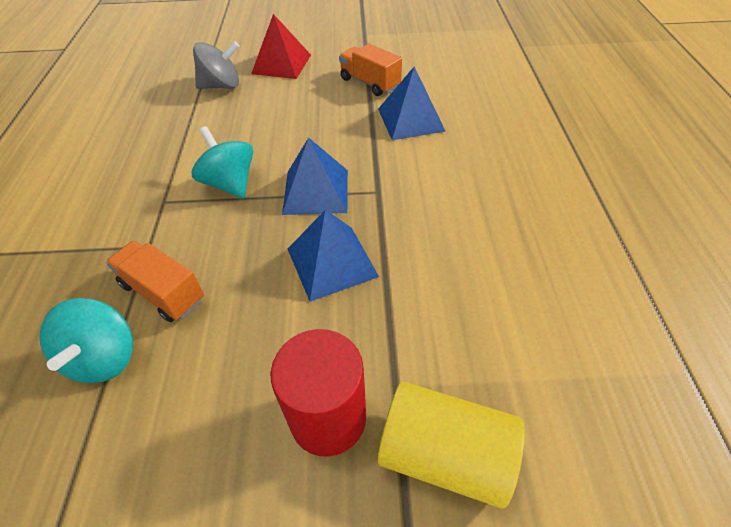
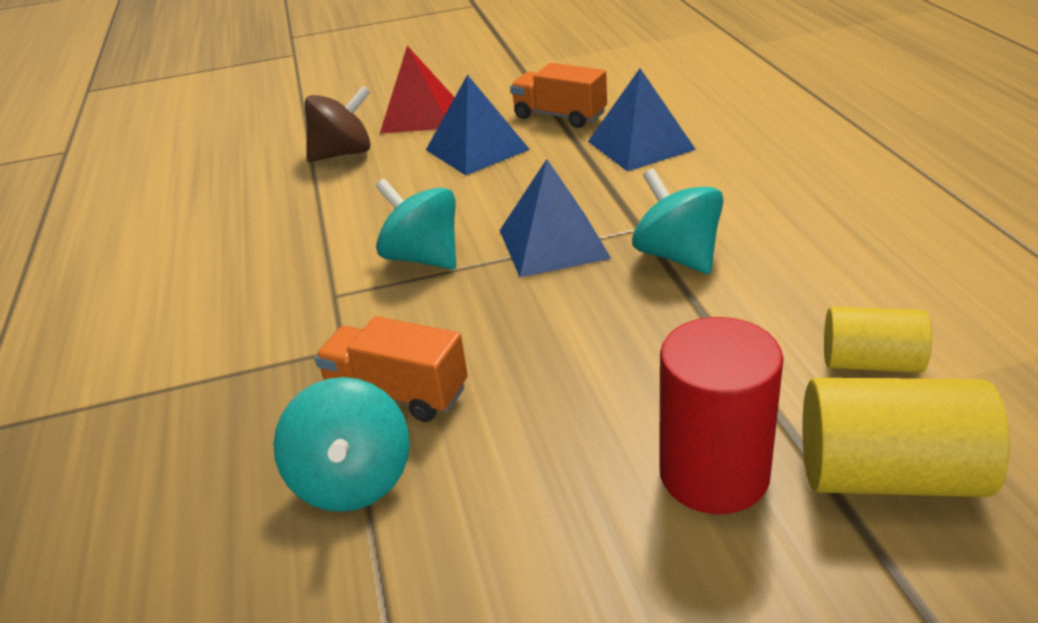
camera: 10 degrees left, 15 degrees down
grey spinning top [193,41,240,89] -> brown spinning top [305,86,371,162]
blue pyramid [288,210,379,302] -> blue pyramid moved to [426,75,530,175]
none -> turquoise spinning top [632,168,723,274]
none -> yellow cylinder [824,307,932,373]

